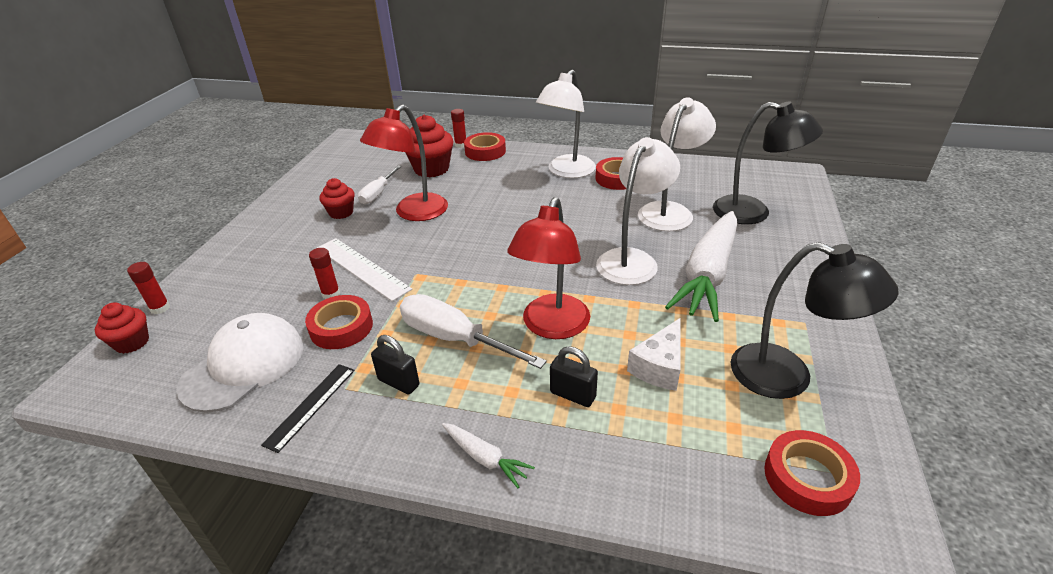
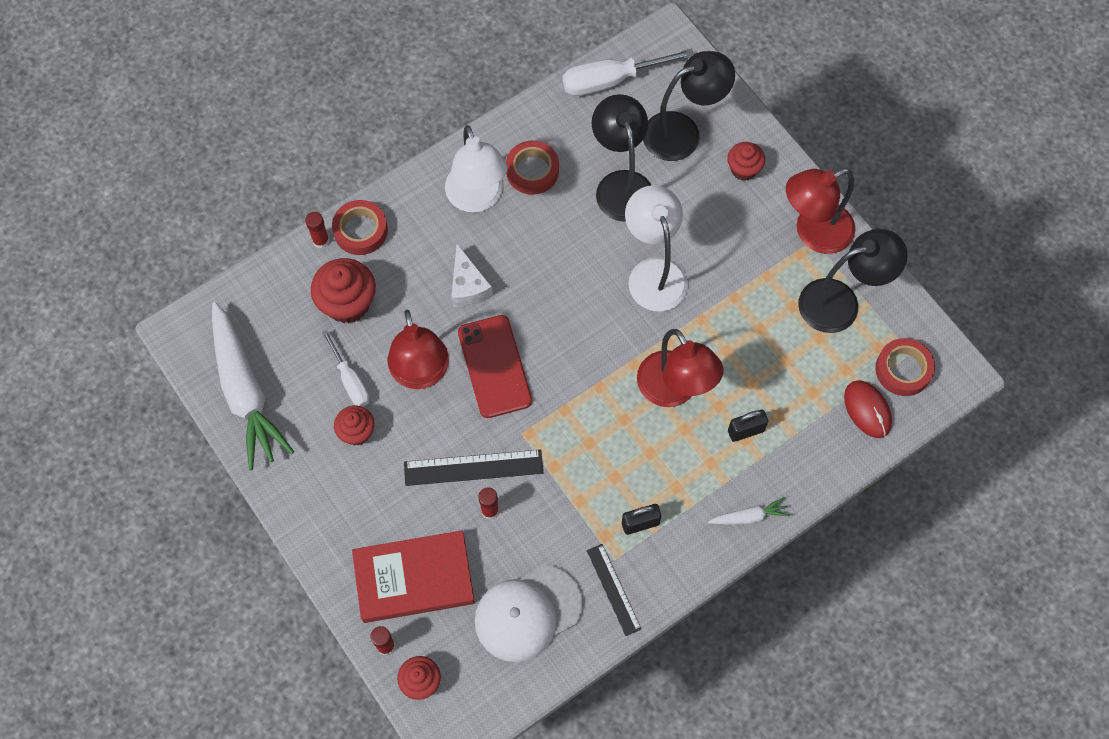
camera: 50 degrees left, 30 degrees up
white cap [176,313,303,413] -> white cap turned 105 degrees counterclockwise [475,565,583,662]
red tape [305,295,373,349] -> none
white ruler [317,238,412,301] -> black ruler [404,449,543,486]
white screwdriver [400,294,547,369] -> white screwdriver moved to [563,49,694,96]
white cheese [627,318,681,391] -> white cheese moved to [451,244,493,307]
white lamp [638,97,716,231] -> black lamp [592,94,651,222]
white carrot [665,211,737,322] -> white carrot moved to [212,302,294,470]
none -> red book [352,530,475,623]
none -> red phone [458,315,532,418]
none -> red cupcake [727,142,765,181]
none -> red lamp [786,169,855,254]
none -> red mouse [844,380,892,438]

